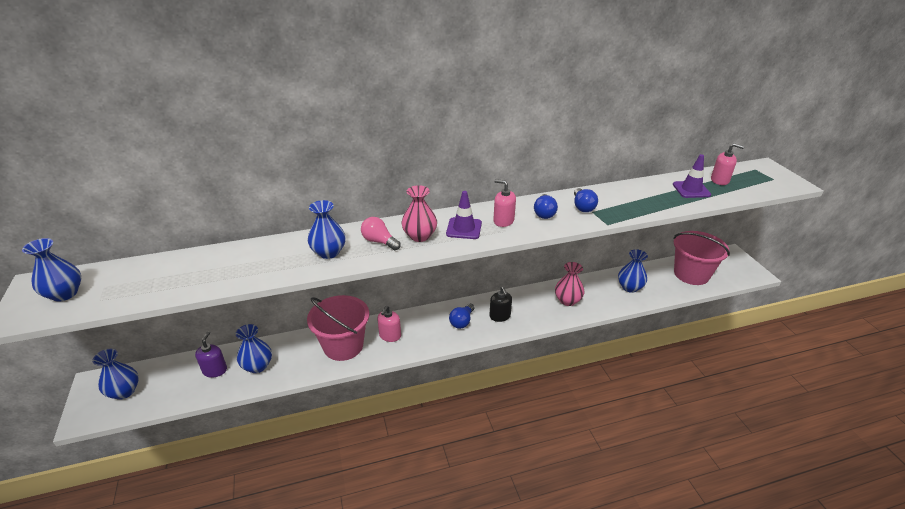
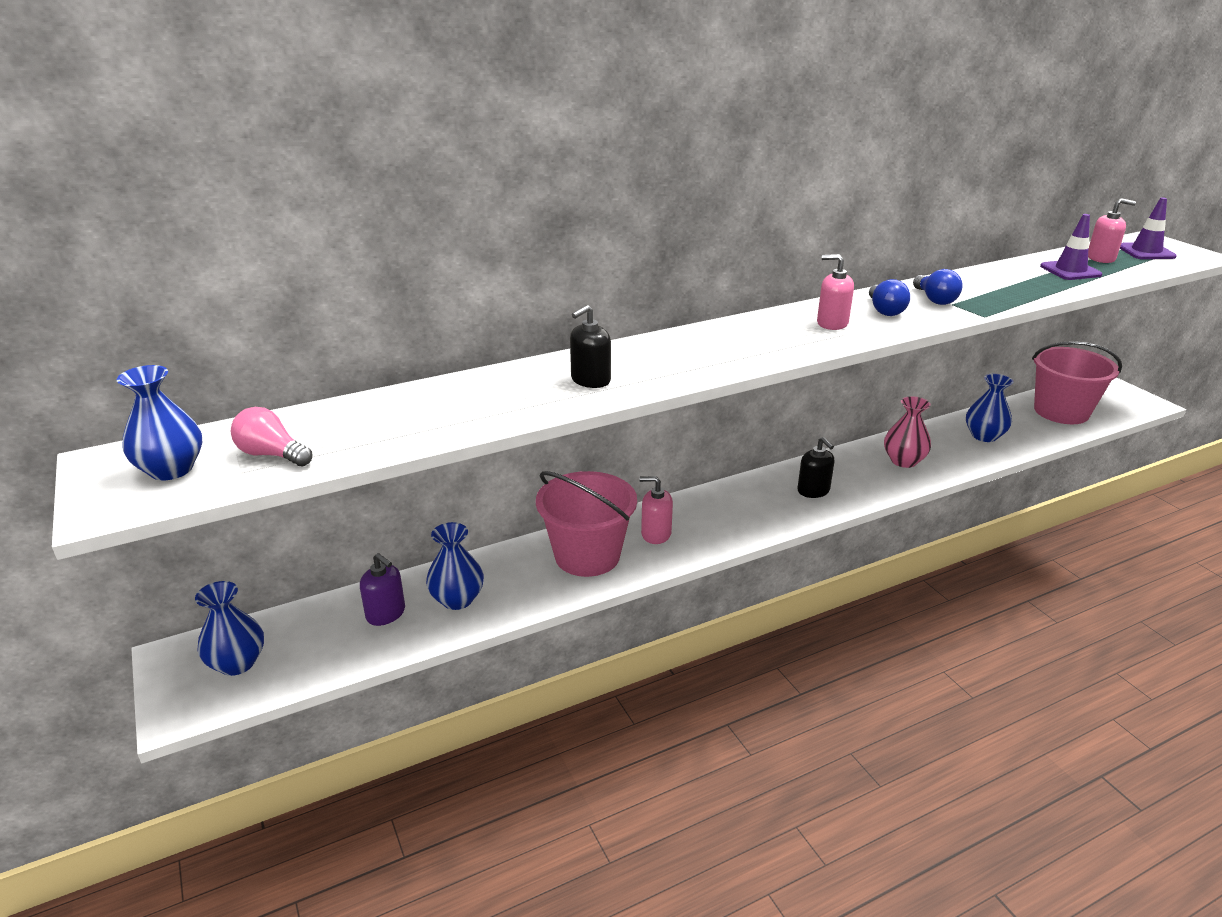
camera: 10 degrees left, 5 degrees down
purple soap dispenser [195,331,227,378] -> purple soap dispenser turned 135 degrees clockwise [360,553,405,626]
blue vase [308,200,346,259] -> black soap dispenser [570,305,611,388]
pink light bulb [361,217,400,250] -> pink light bulb moved to [231,407,312,466]
pink soap dispenser [377,306,401,342] -> pink soap dispenser turned 90 degrees clockwise [639,476,673,544]
pink vase [401,185,437,242] -> none
purple traffic cone [446,191,482,239] -> purple traffic cone moved to [1120,197,1177,259]
blue light bulb [449,303,475,329] -> none

